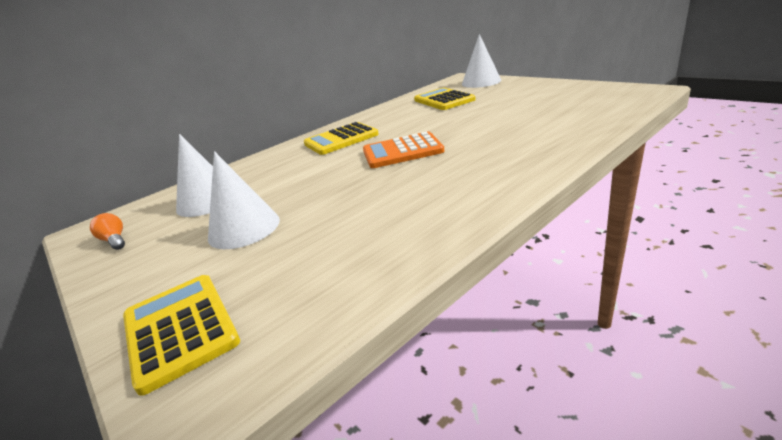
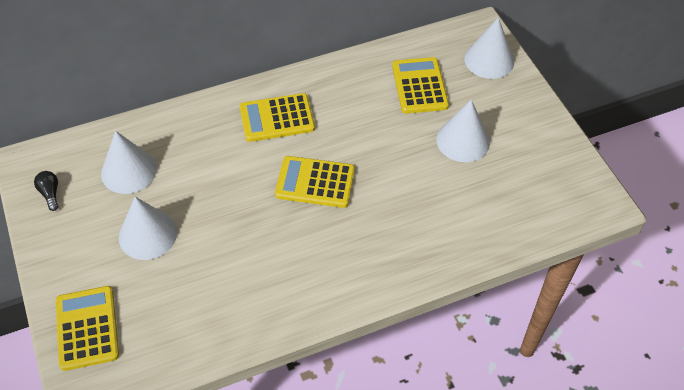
camera: 15 degrees right, 25 degrees up
orange light bulb [90,213,125,250] -> black light bulb [34,171,59,211]
orange calculator [363,132,445,168] -> yellow calculator [275,156,355,208]
none -> white cone [436,100,490,162]

